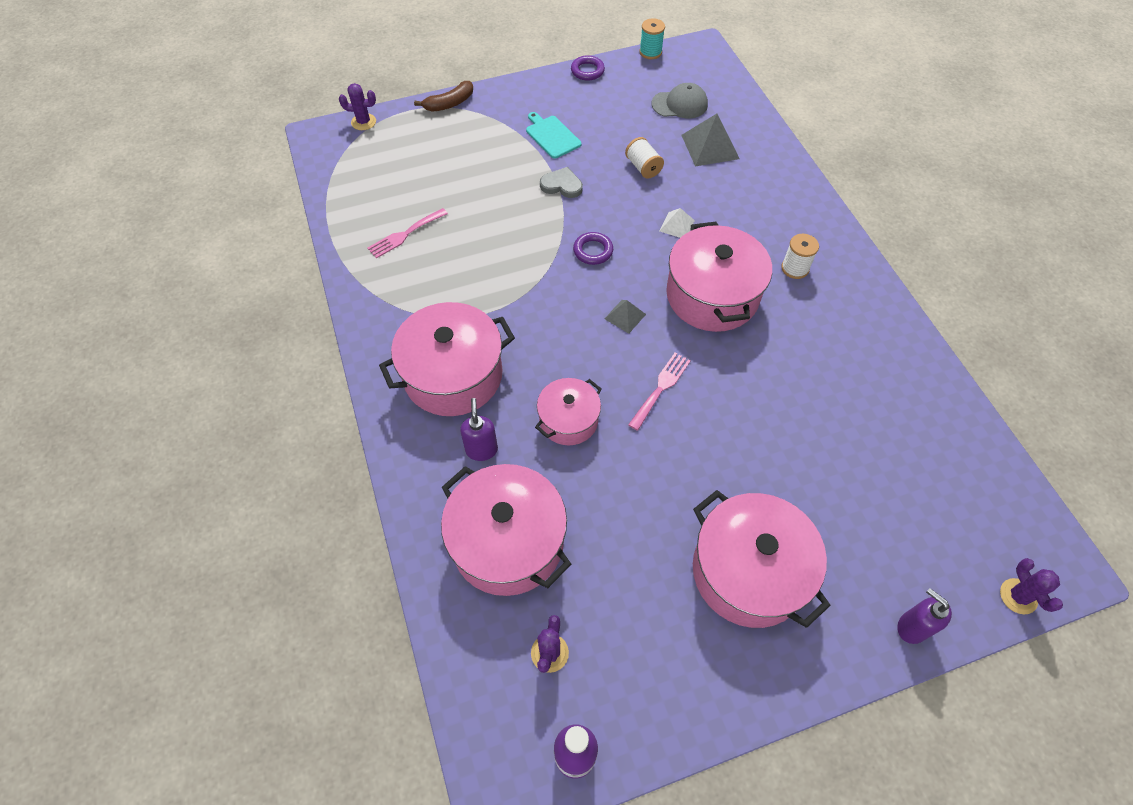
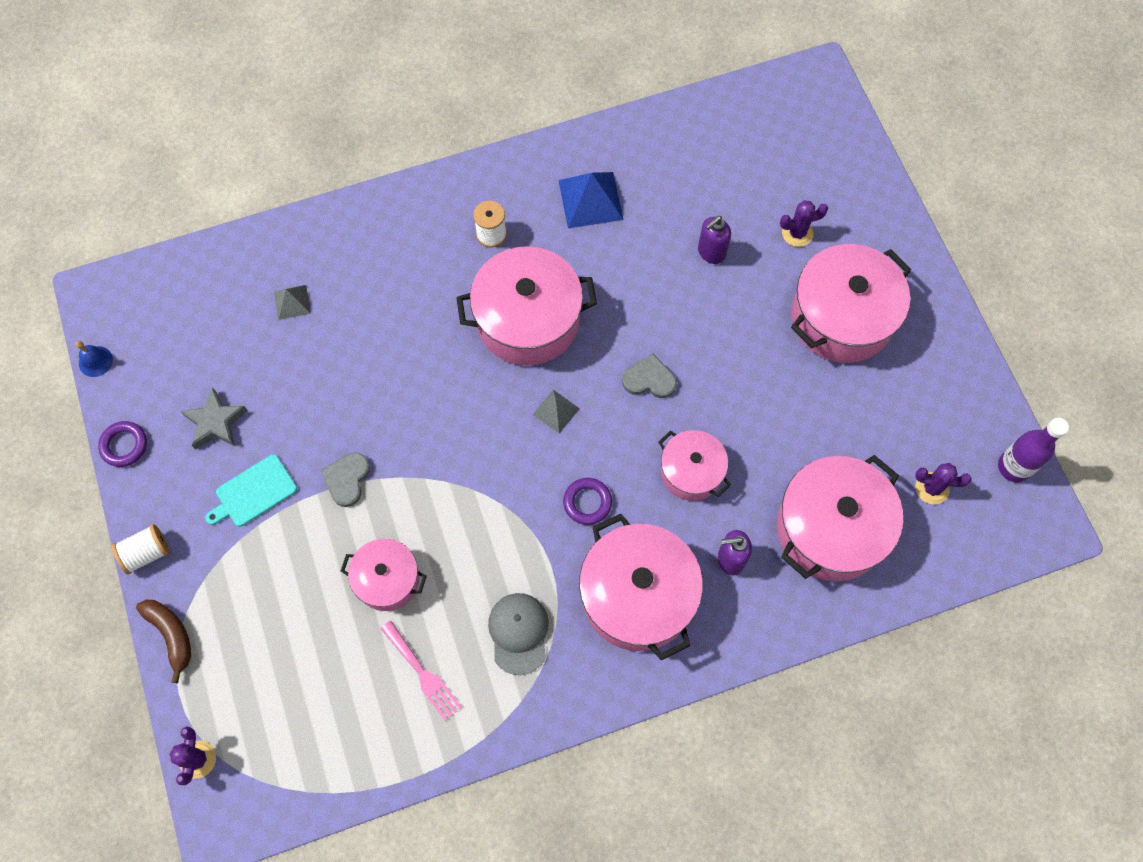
camera: 90 degrees left, 10 degrees up
purple ring [573,232,613,265] -> purple ring moved to [563,478,612,525]
white spool [625,137,664,179] -> white spool moved to [112,524,170,574]
pink fork [628,353,691,431] -> grey heart [622,354,677,398]
turquoise spool [639,18,665,59] -> blue bell [76,341,113,377]
grey cap [652,83,708,119] -> grey cap moved to [488,593,549,675]
white pyramid [660,208,695,238] -> none
grey pyramid [681,114,740,166] -> grey pyramid [274,285,311,320], size x0.56
purple soap dispenser [897,588,952,644] -> purple soap dispenser moved to [698,216,731,264]
purple cactus [1000,558,1063,614] -> purple cactus moved to [780,200,828,247]
none -> grey star [180,388,248,450]
none -> pink pot [341,539,427,611]
none -> blue pyramid [558,172,624,228]

